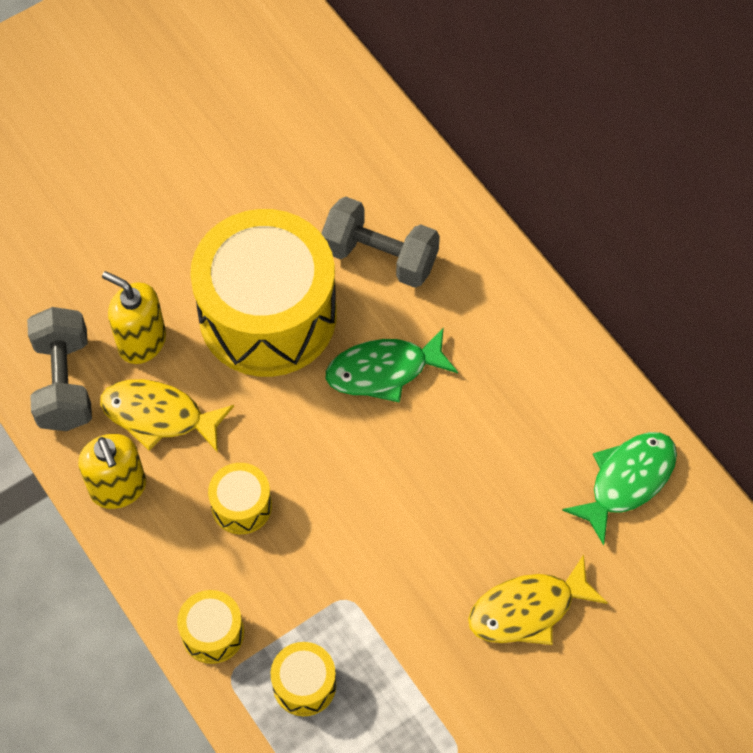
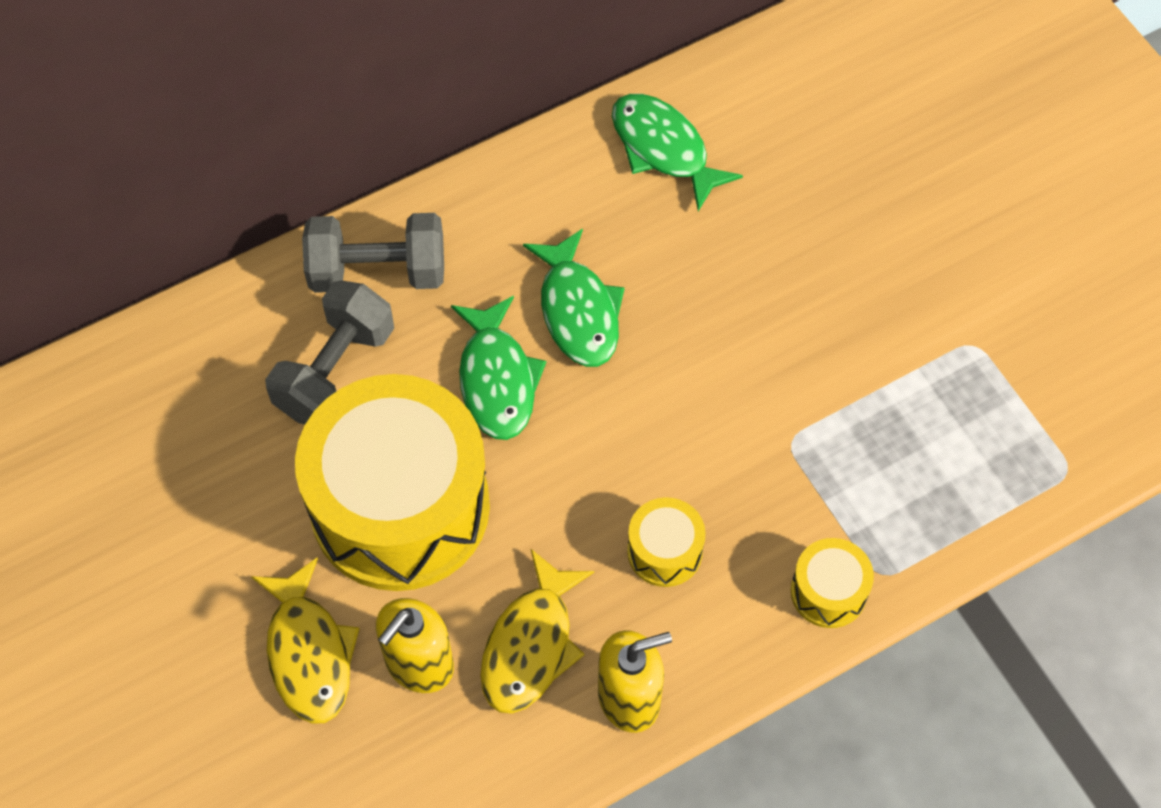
camera: 85 degrees left, 0 degrees up
grey dumbbell [27,307,92,431] -> grey dumbbell moved to [302,213,444,293]
yellow drum [271,642,336,716] -> none
yellow fish [468,554,608,645] -> yellow fish moved to [251,557,360,724]
none -> green fish [523,229,625,367]

